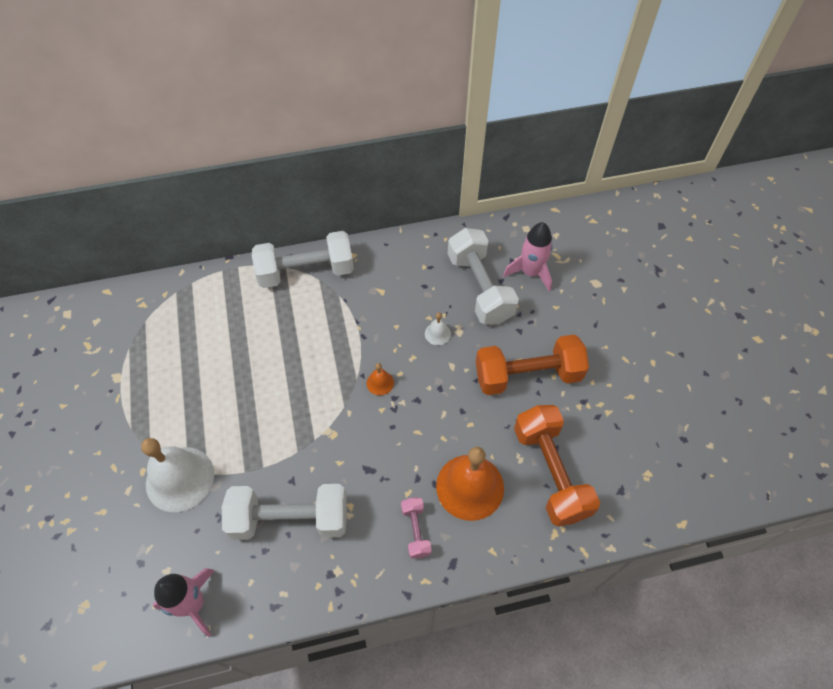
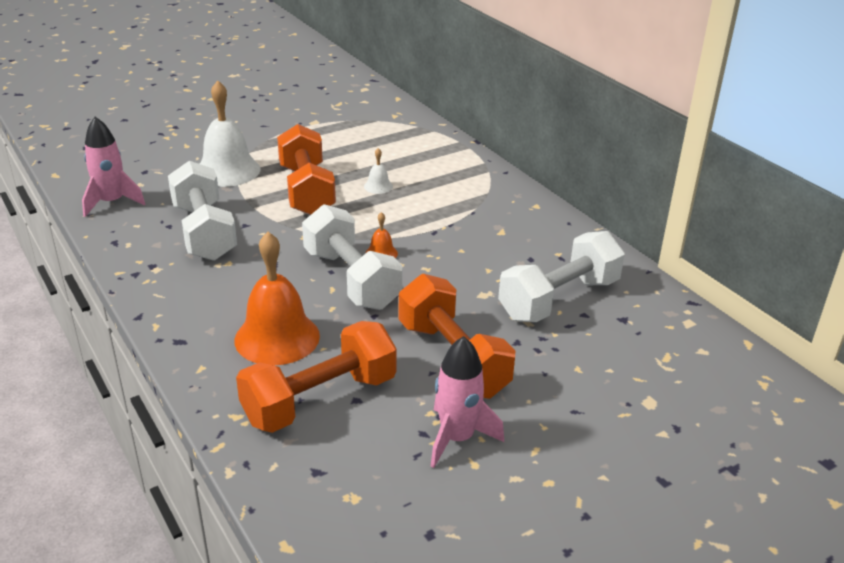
camera: 70 degrees right, 25 degrees down
white dumbbell [252,231,354,288] -> white dumbbell moved to [302,204,403,310]
pink dumbbell [401,498,432,559] -> none
white bell [425,312,451,345] -> white bell moved to [364,148,393,194]
pink rocket [503,222,553,292] -> pink rocket moved to [430,336,504,468]
none -> orange dumbbell [277,124,336,215]

